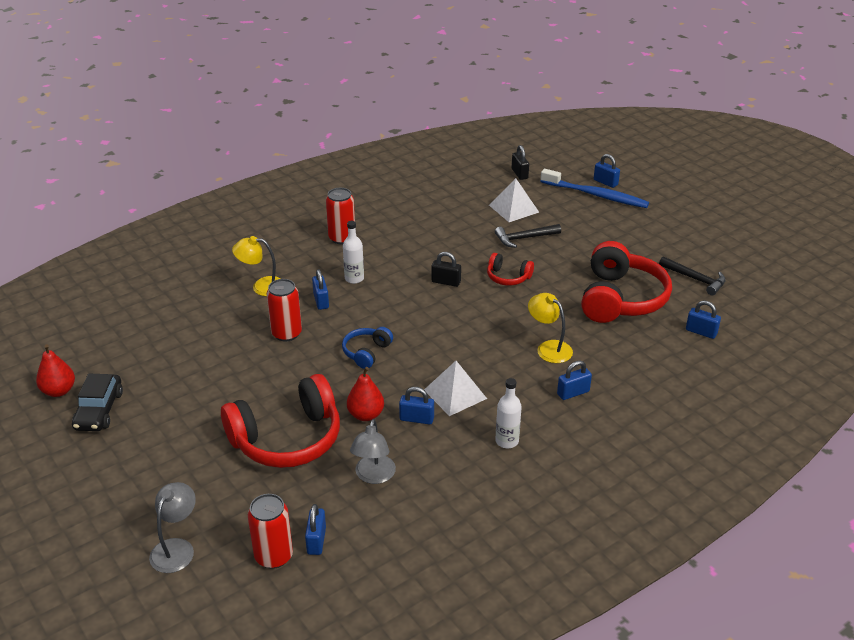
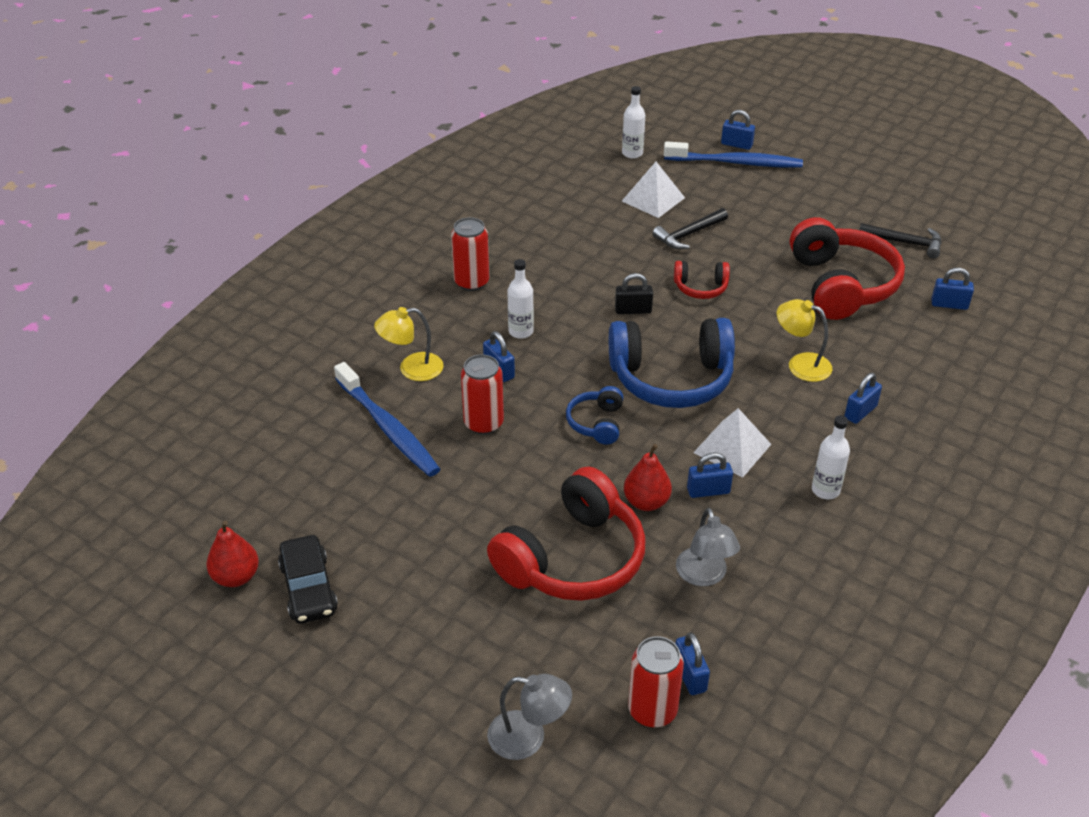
camera: 20 degrees left, 5 degrees up
grey lamp [149,482,196,573] -> grey lamp turned 105 degrees clockwise [487,674,572,760]
black padlock [512,145,529,180] -> white bottle [622,86,645,159]
none -> blue toothbrush [334,362,440,477]
none -> blue headphones [609,318,735,408]

